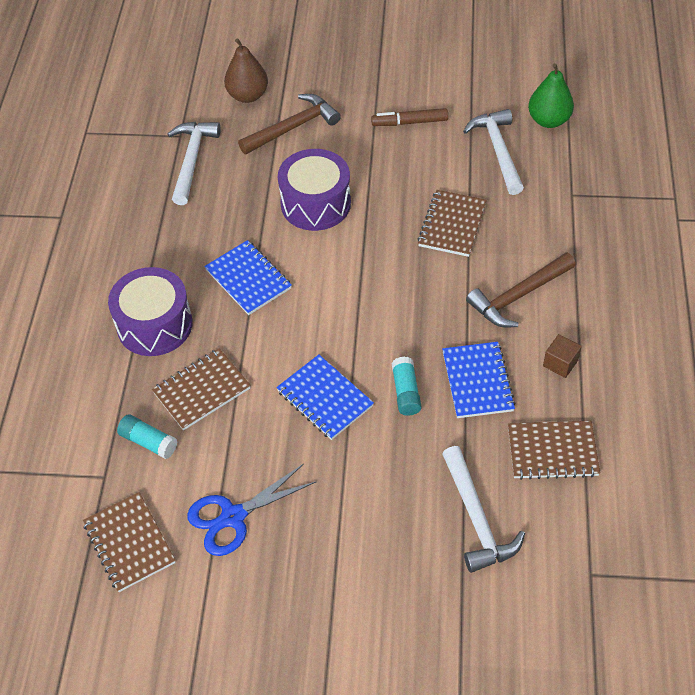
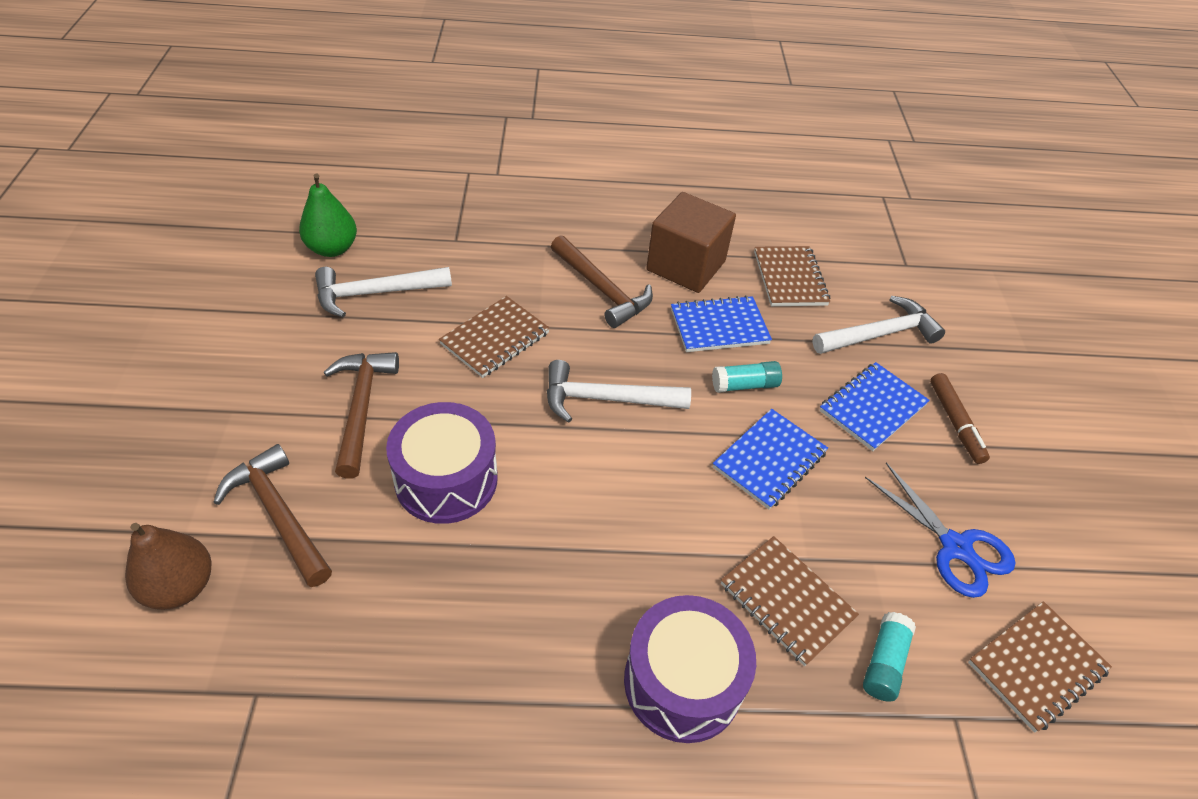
camera: 100 degrees left, 5 degrees down
white hammer [167,122,221,205] -> white hammer moved to [547,360,691,423]
blue notebook [204,240,292,315] -> blue notebook moved to [819,362,930,451]
brown marker [371,108,448,126] -> brown marker moved to [930,373,990,464]
brown notebook [418,190,487,257] -> brown notebook turned 60 degrees counterclockwise [439,296,550,378]
brown cube [543,334,582,378] -> brown cube [646,192,736,293], size x2.26
none -> brown hammer [323,352,399,479]

